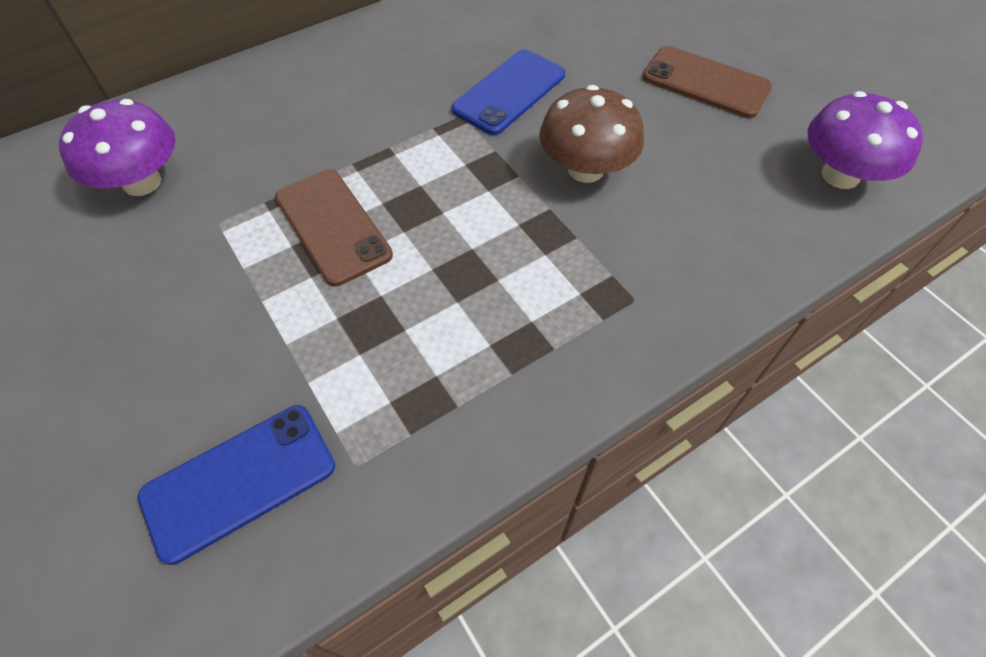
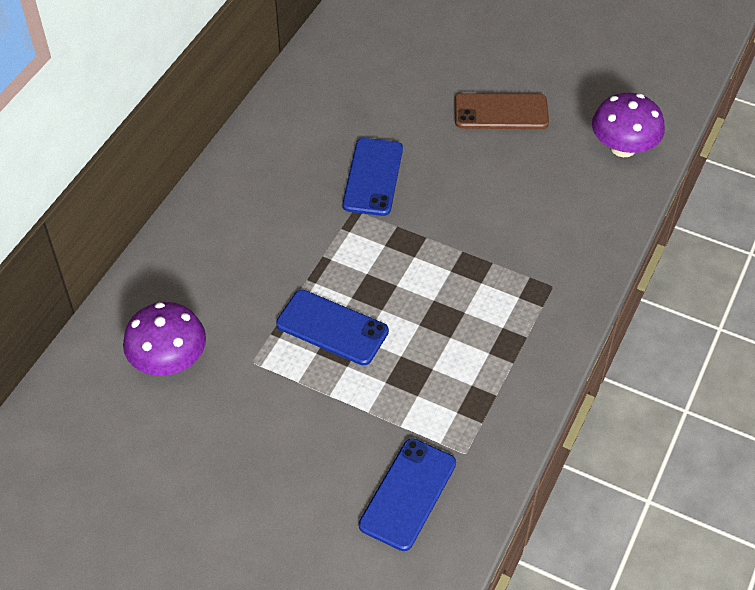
camera: 30 degrees left, 5 degrees down
brown phone [275,169,393,287] -> blue phone [276,290,389,365]
brown mushroom [539,85,644,183] -> none

